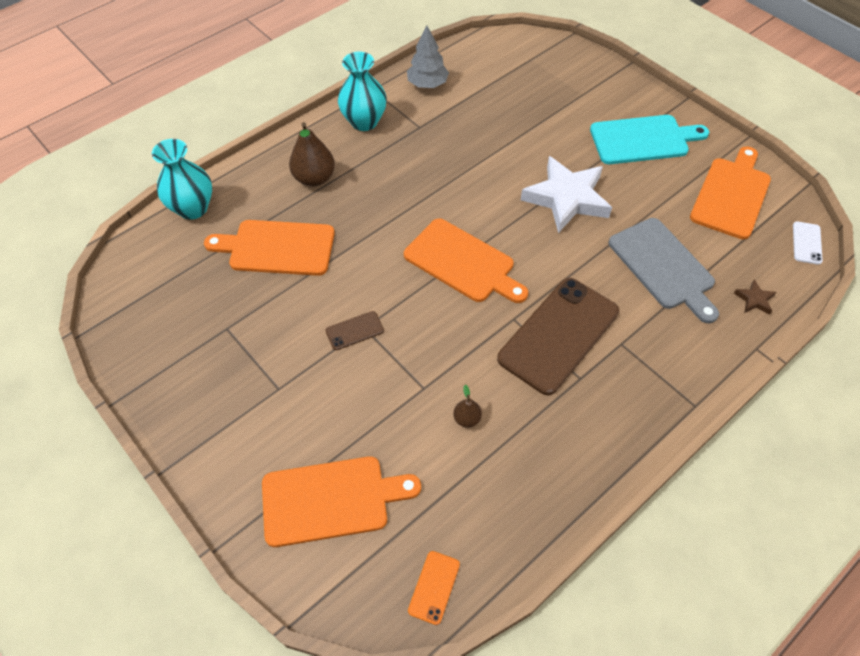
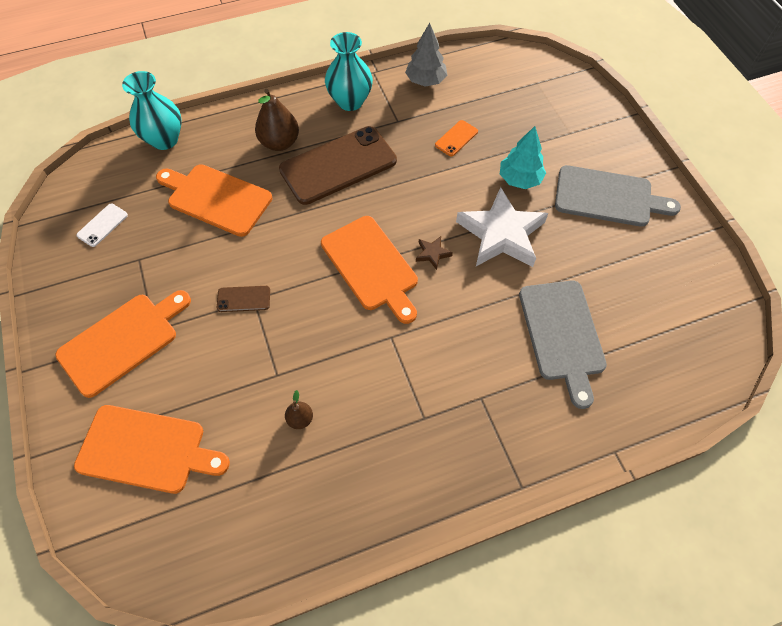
camera: 20 degrees right, 5 degrees up
orange phone [408,551,460,625] -> orange phone moved to [435,120,478,156]
brown phone [497,278,619,395] -> brown phone moved to [279,126,397,205]
turquoise cutting board [590,115,710,164] -> grey cutting board [555,165,681,227]
orange cutting board [690,146,771,239] -> orange cutting board moved to [55,290,191,398]
brown star [734,279,776,315] -> brown star moved to [416,236,453,270]
white phone [793,221,823,265] -> white phone moved to [77,204,128,247]
none -> turquoise tree [500,126,546,189]

